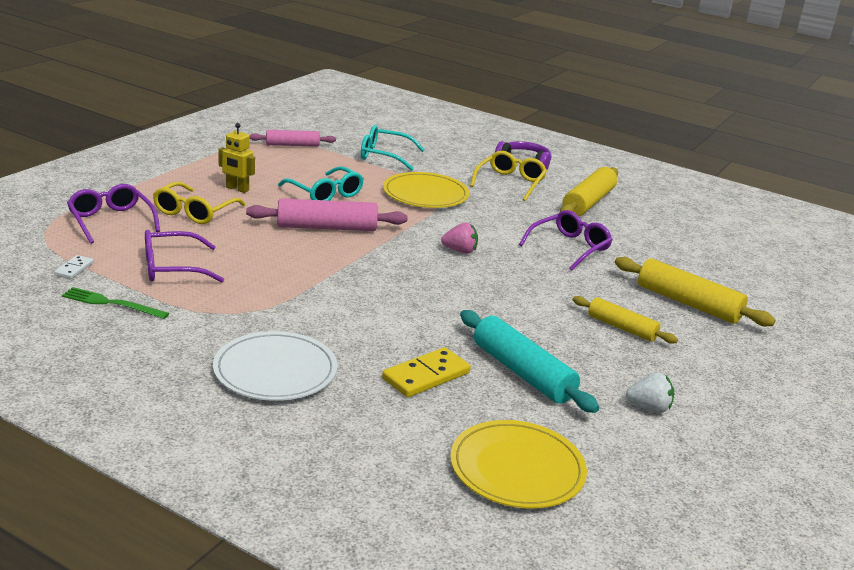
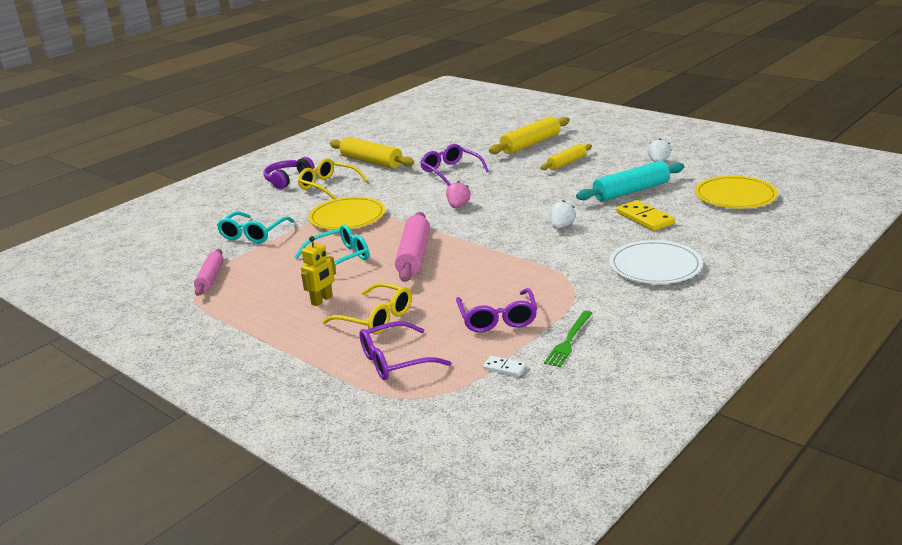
camera: 75 degrees left, 0 degrees up
none -> white strawberry [550,200,576,229]

